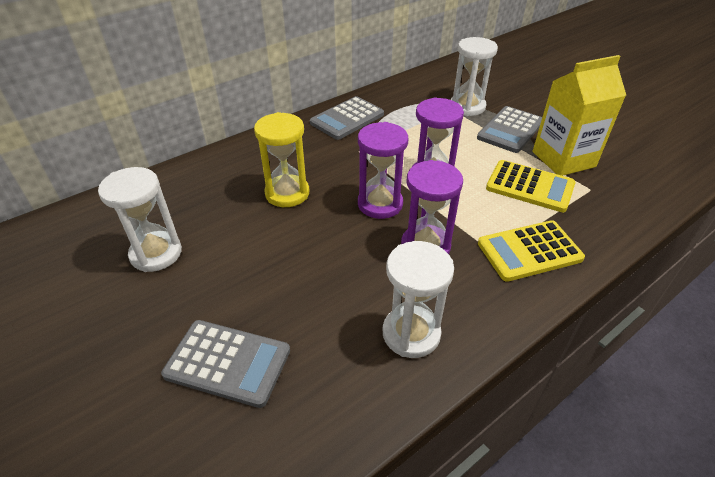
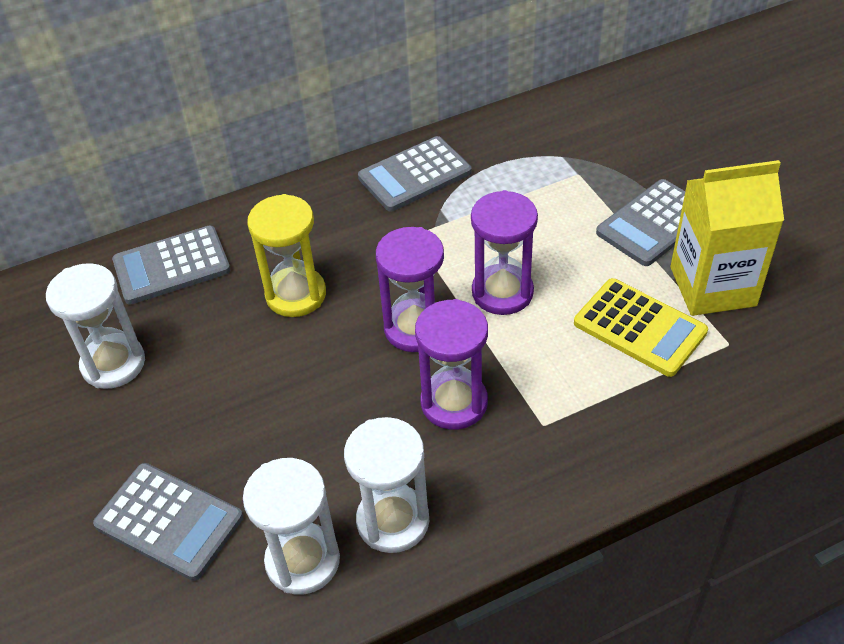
camera: 15 degrees right, 5 degrees up
white hourglass [451,37,498,116] -> white hourglass moved to [243,458,340,594]
yellow calculator [478,220,585,282] -> none
none -> grey calculator [112,226,231,305]

